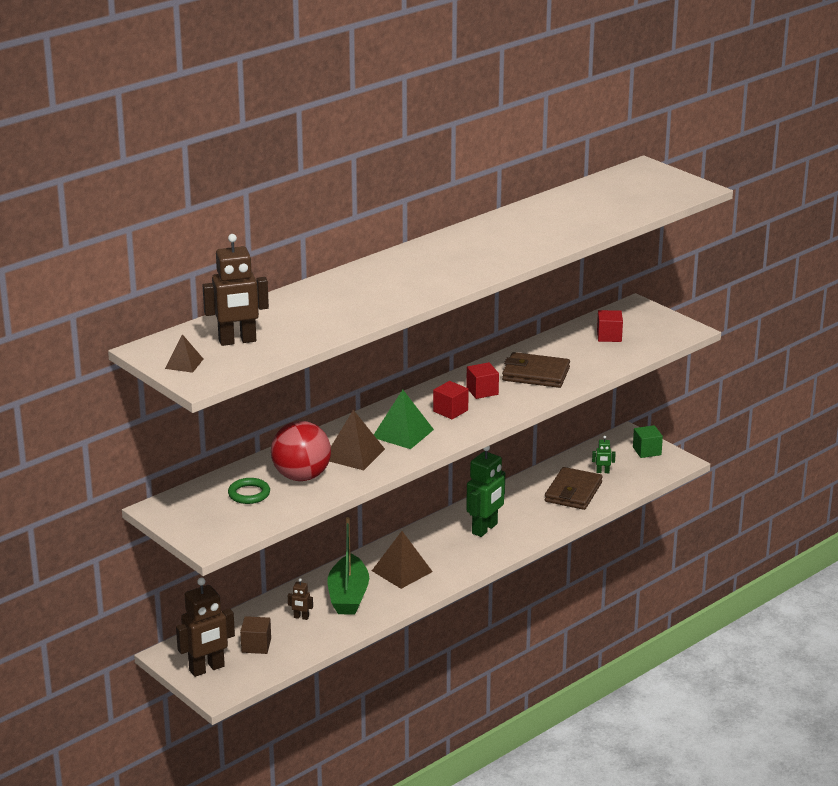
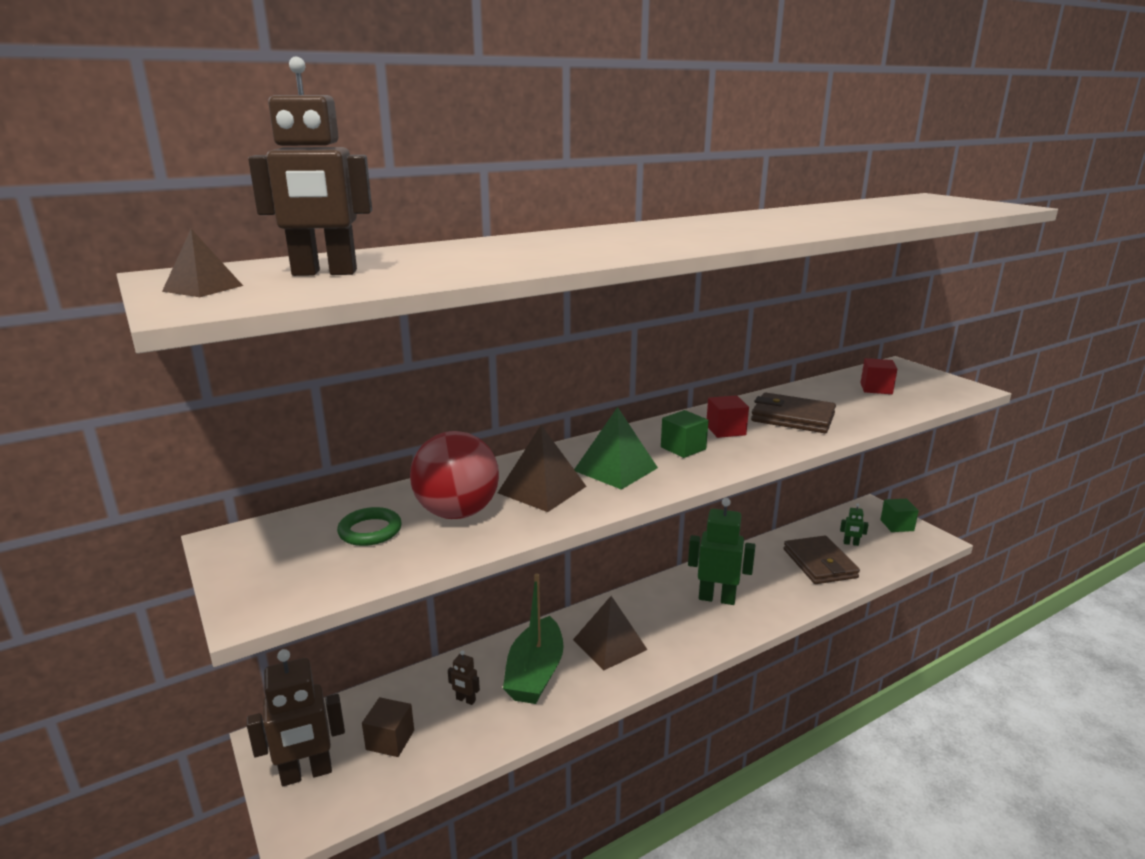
camera: 10 degrees right, 5 degrees down
red cube [433,381,469,419] -> green cube [661,410,709,458]
green robot [466,446,505,537] -> green robot turned 120 degrees counterclockwise [688,498,755,605]
brown wallet [545,467,603,510] -> brown wallet turned 45 degrees counterclockwise [784,536,860,584]

